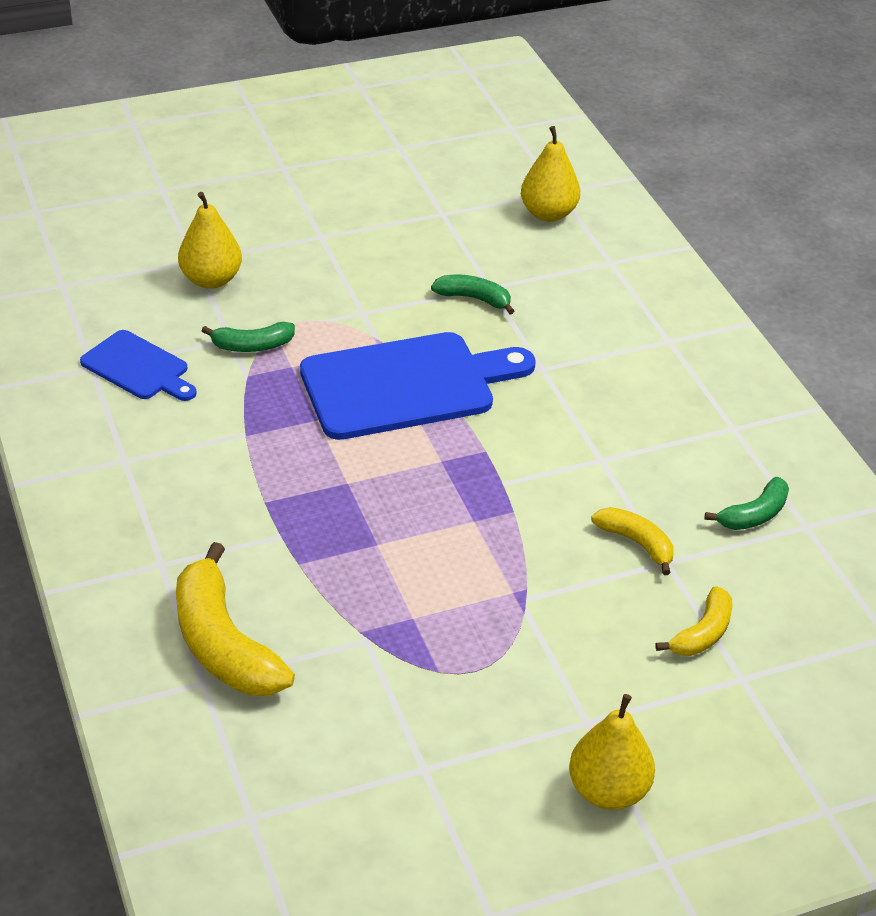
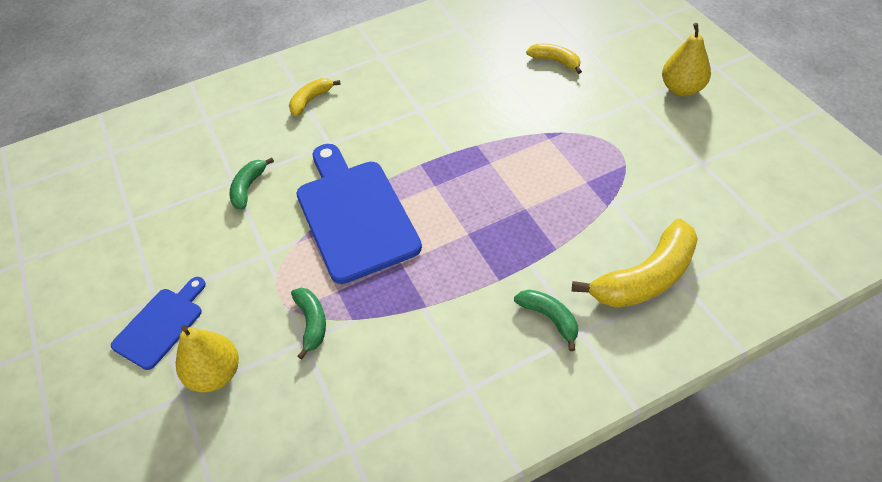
camera: 90 degrees left, 10 degrees up
blue cutting board [80,330,197,401] -> blue cutting board moved to [111,277,206,370]
yellow pear [521,126,580,222] -> none
yellow banana [591,507,673,575] -> yellow banana moved to [289,78,341,117]
green banana [704,477,789,530] -> green banana moved to [514,290,578,351]

